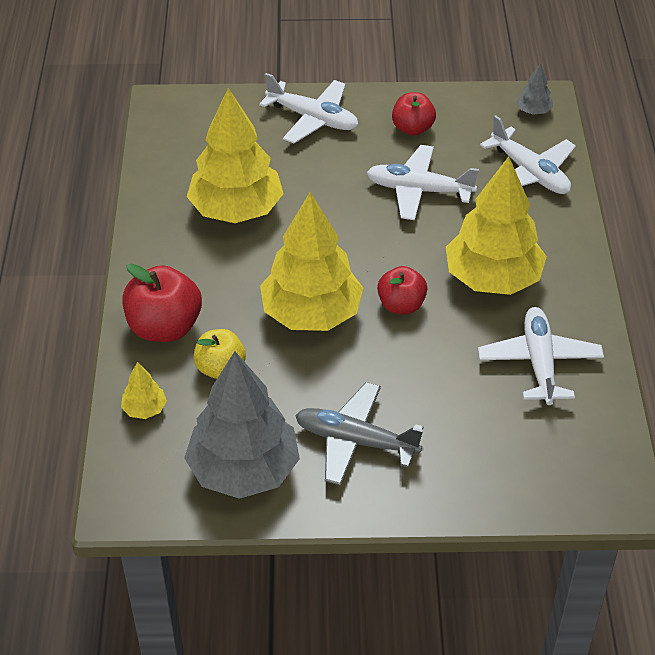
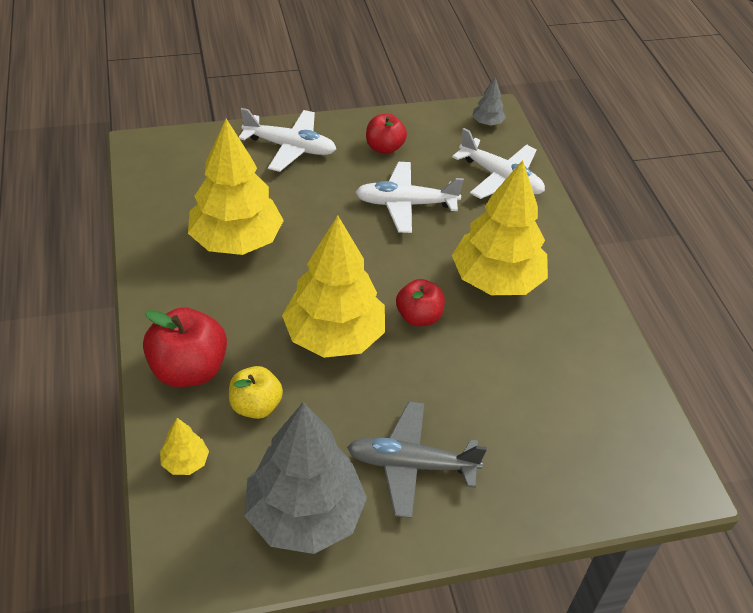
camera: 15 degrees left, 0 degrees up
white plane [478,307,604,405] -> none

